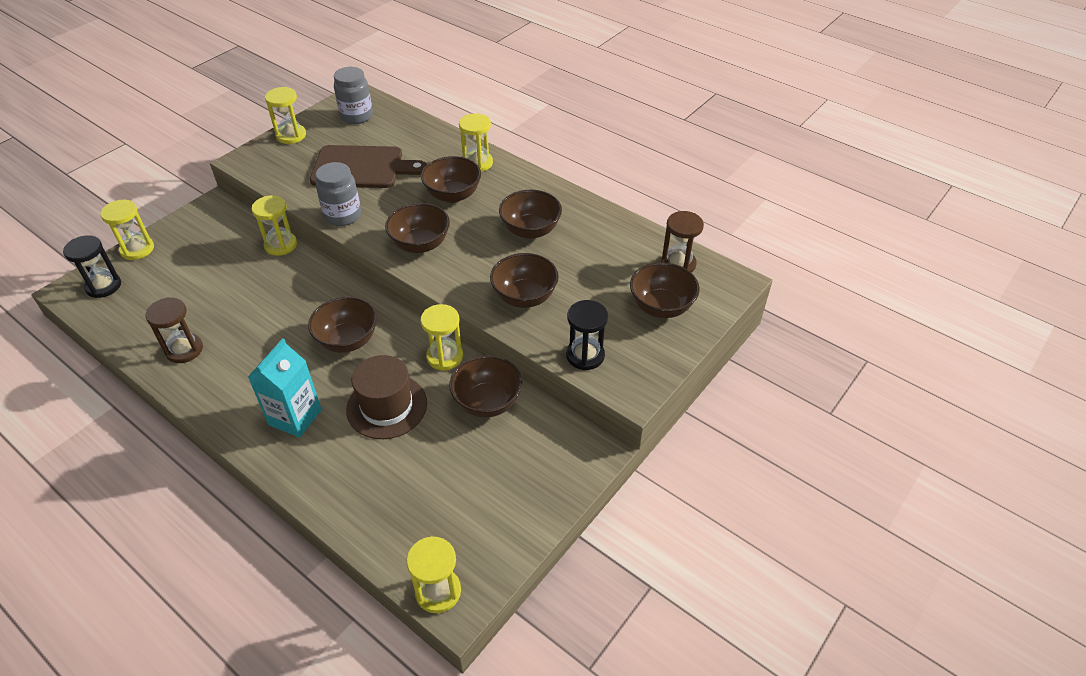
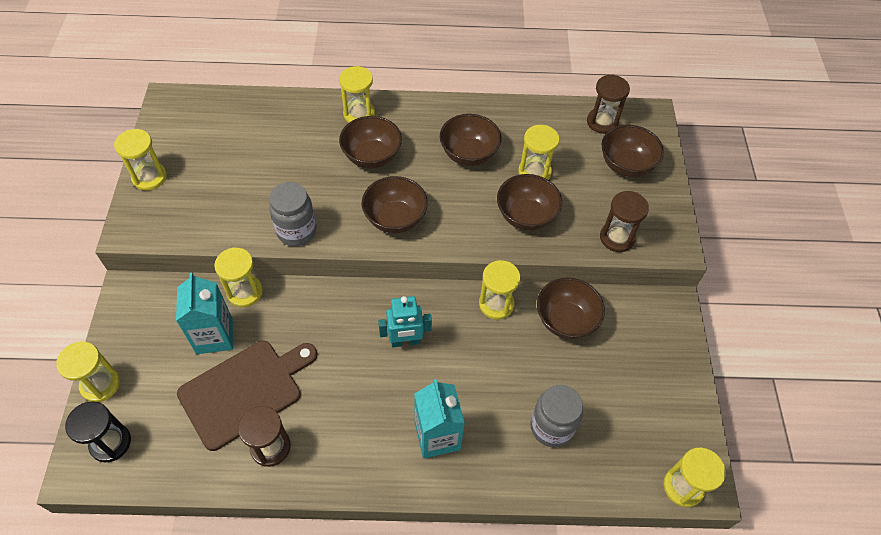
camera: 40 degrees left, 10 degrees up
brown bowl [308,297,377,353] -> turquoise robot [378,296,432,347]
brown cutting board [310,145,427,188] -> brown cutting board moved to [177,341,317,451]
grey jar [334,67,373,124] -> grey jar moved to [530,385,583,447]
brown hat [346,355,427,439] -> none
black hourglass [566,300,608,370] -> brown hourglass [600,191,649,252]
none -> turquoise carton [176,272,233,354]
none -> yellow hourglass [518,125,559,180]

